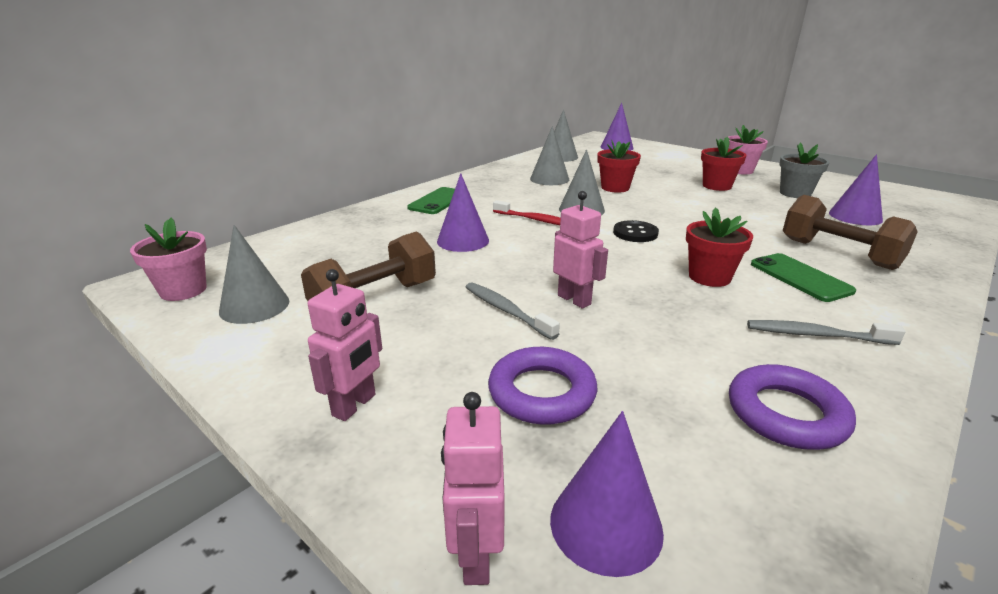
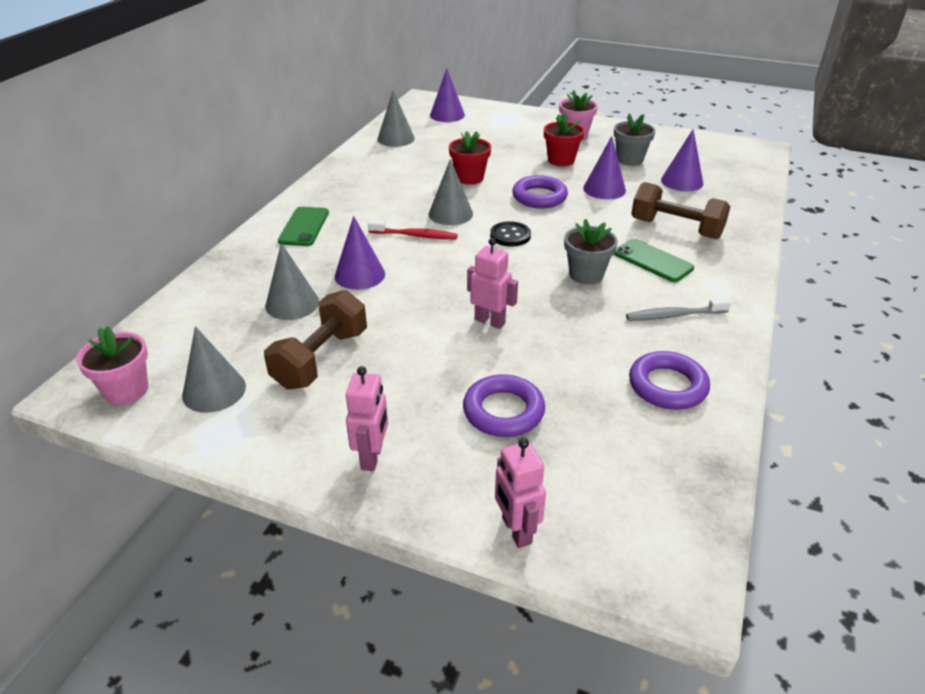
camera: 20 degrees left, 10 degrees up
grey toothbrush [466,282,560,340] -> none
grey cone [530,126,569,185] -> grey cone moved to [265,243,319,320]
purple cone [550,411,664,577] -> purple cone moved to [583,136,626,199]
red flower pot [686,207,753,287] -> grey flower pot [564,219,618,284]
none -> purple ring [512,175,568,208]

